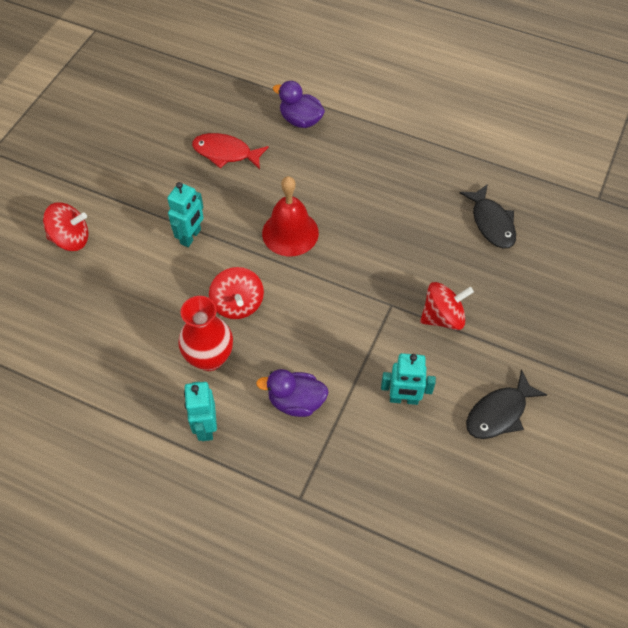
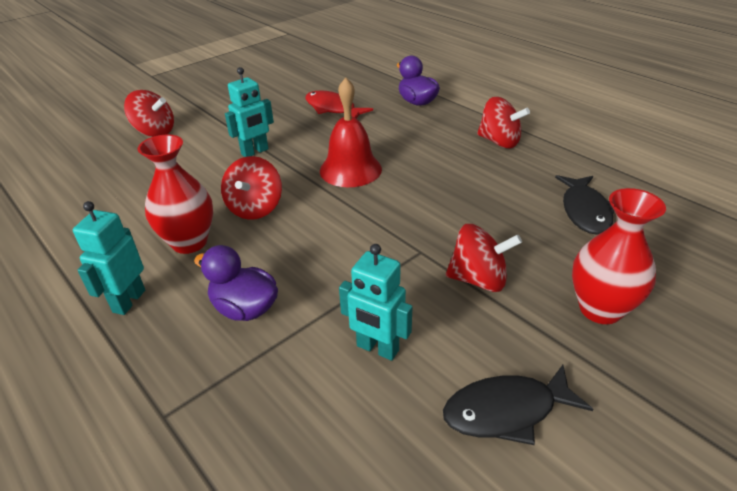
camera: 25 degrees right, 20 degrees down
none -> red spinning top [477,97,530,148]
none -> red vase [572,188,666,324]

